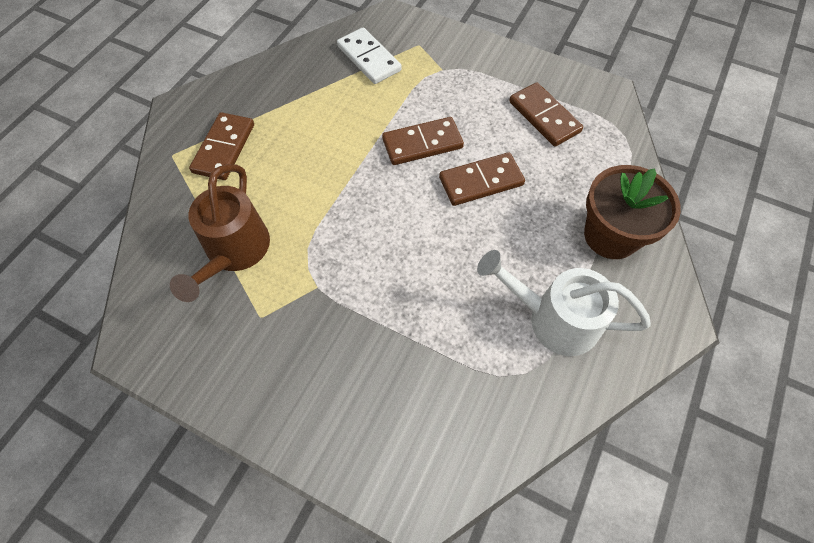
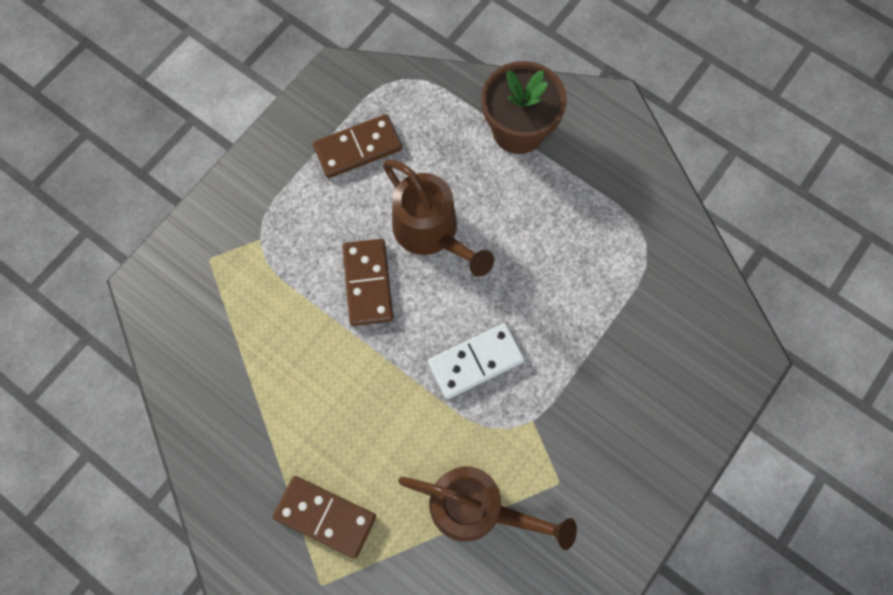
camera: 80 degrees left, 10 degrees up
white domino [337,28,402,84] -> white domino moved to [428,323,525,399]
brown domino [439,152,525,206] -> brown watering can [383,159,494,277]
white watering can [477,250,651,356] -> none

